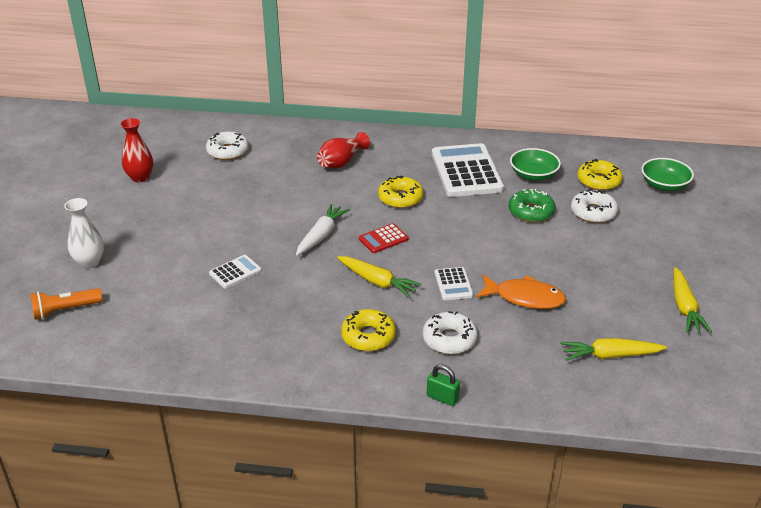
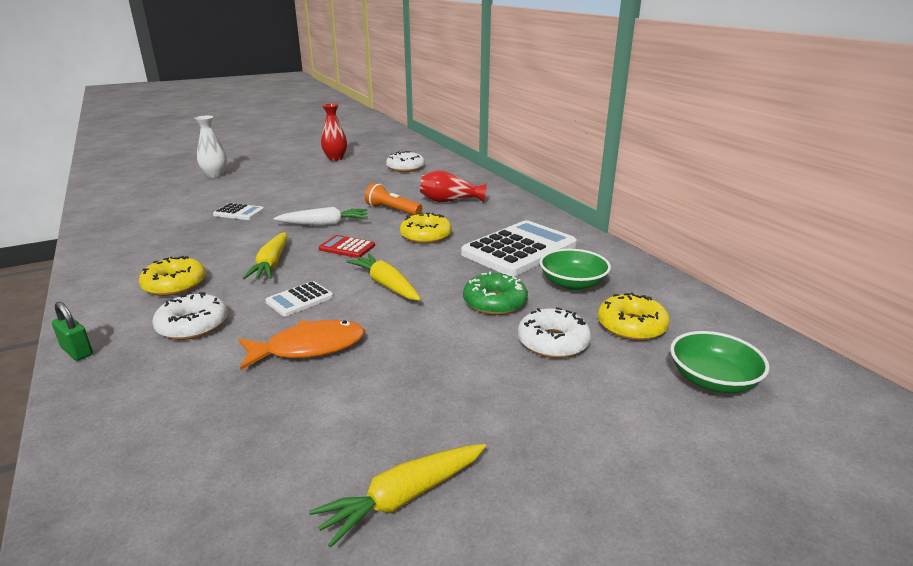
camera: 55 degrees right, 10 degrees down
orange flashlight [30,288,103,319] -> orange flashlight moved to [365,183,422,215]
green padlock [427,364,460,406] -> green padlock turned 45 degrees counterclockwise [52,302,93,361]
orange fish [476,274,566,309] -> orange fish turned 90 degrees counterclockwise [239,320,365,370]
yellow carrot [561,338,667,361] -> yellow carrot moved to [346,254,421,301]

